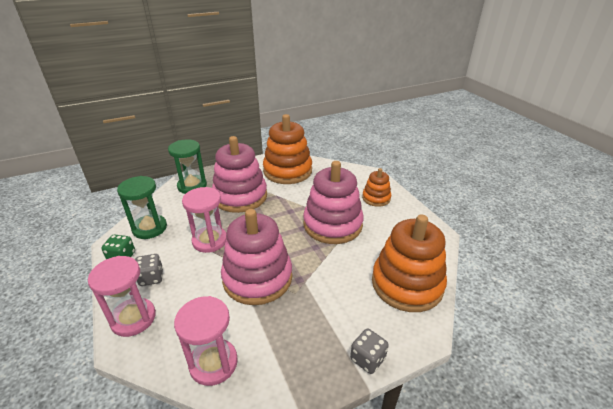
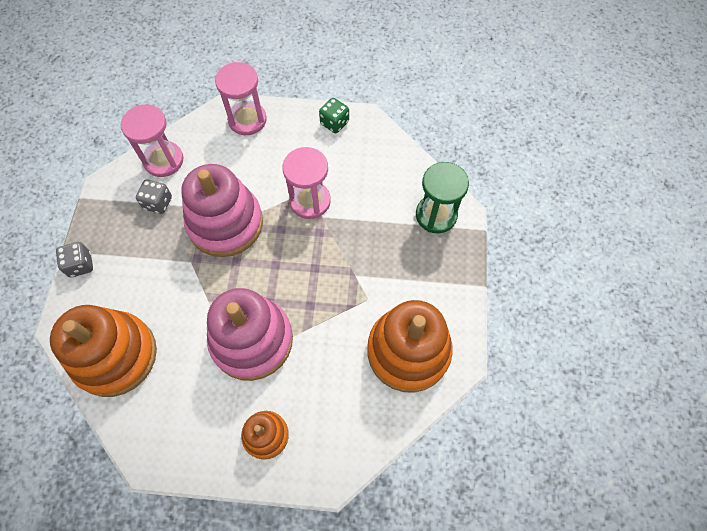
camera: 120 degrees right, 30 degrees up
green hourglass [117,176,167,239] -> none
grey dice [135,254,163,286] -> grey dice moved to [136,179,172,214]
pink stacking toy [212,136,267,213] -> none

